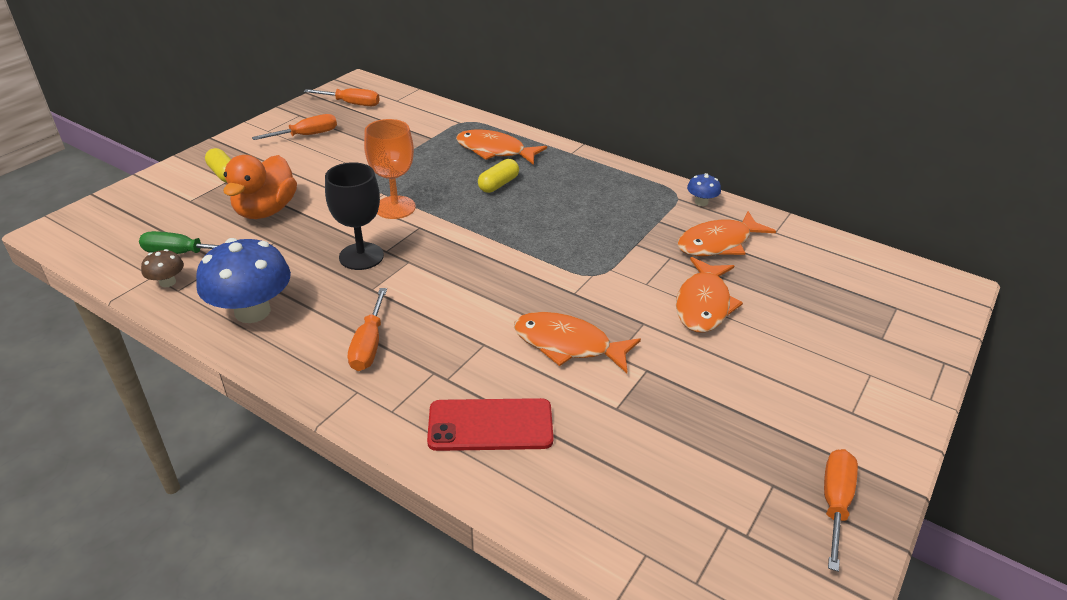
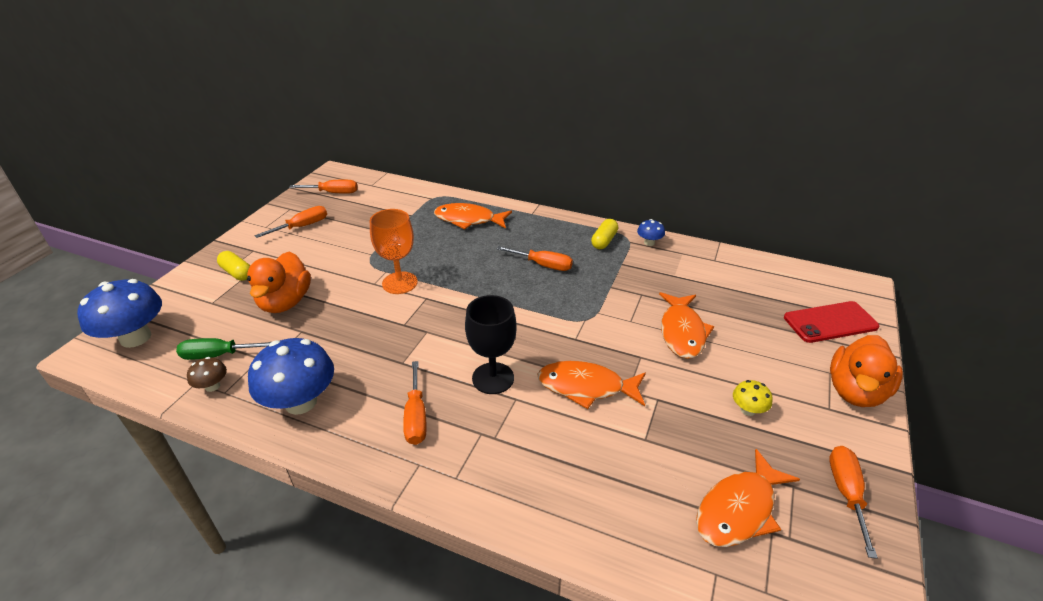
camera: 10 degrees left, 0 degrees up
black goblet [325,162,384,270] -> black goblet moved to [465,295,516,394]
red phone [427,398,554,451] -> red phone moved to [784,301,879,343]
yellow capsule [478,159,519,193] -> yellow capsule moved to [591,219,618,249]
orange fish [677,211,776,256] -> orange fish moved to [696,449,800,547]
none -> blue mushroom [77,279,162,348]
none -> orange screwdriver [497,246,573,271]
none -> yellow mushroom [733,380,772,416]
none -> orange duck [830,335,903,407]

